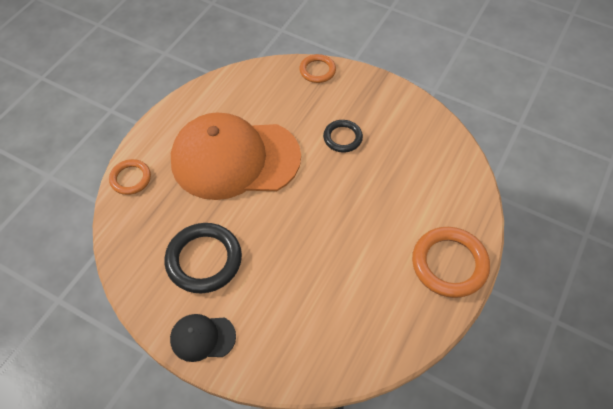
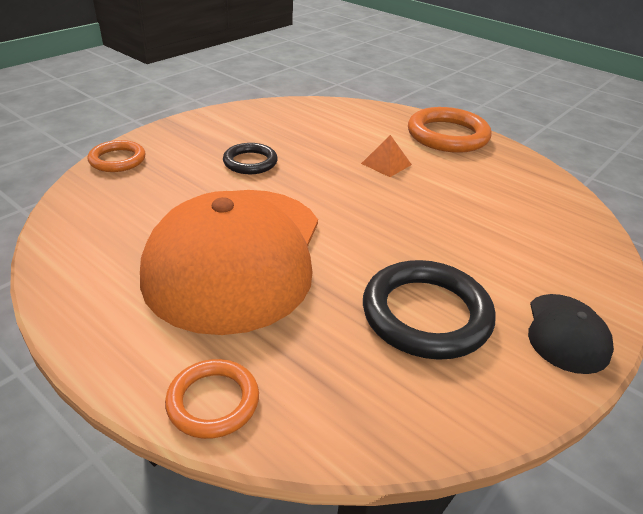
camera: 80 degrees left, 20 degrees down
none -> orange pyramid [361,135,412,177]

